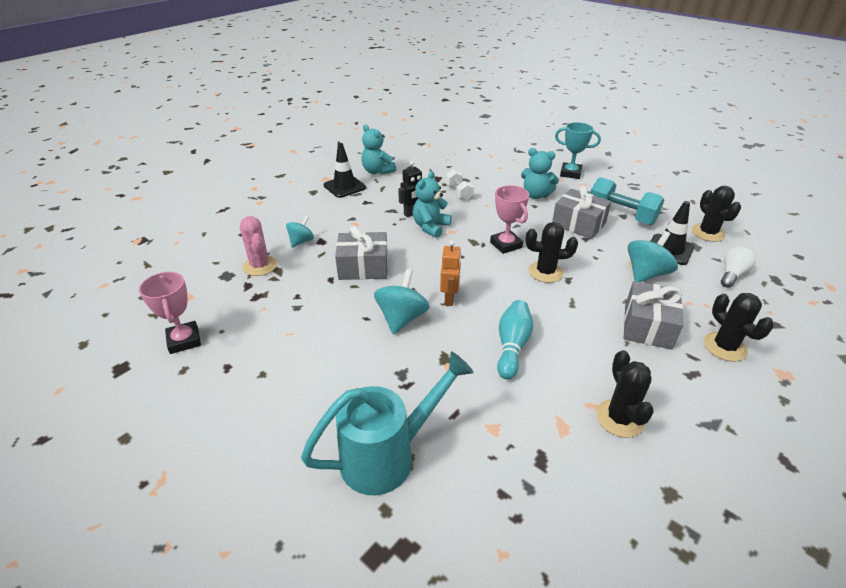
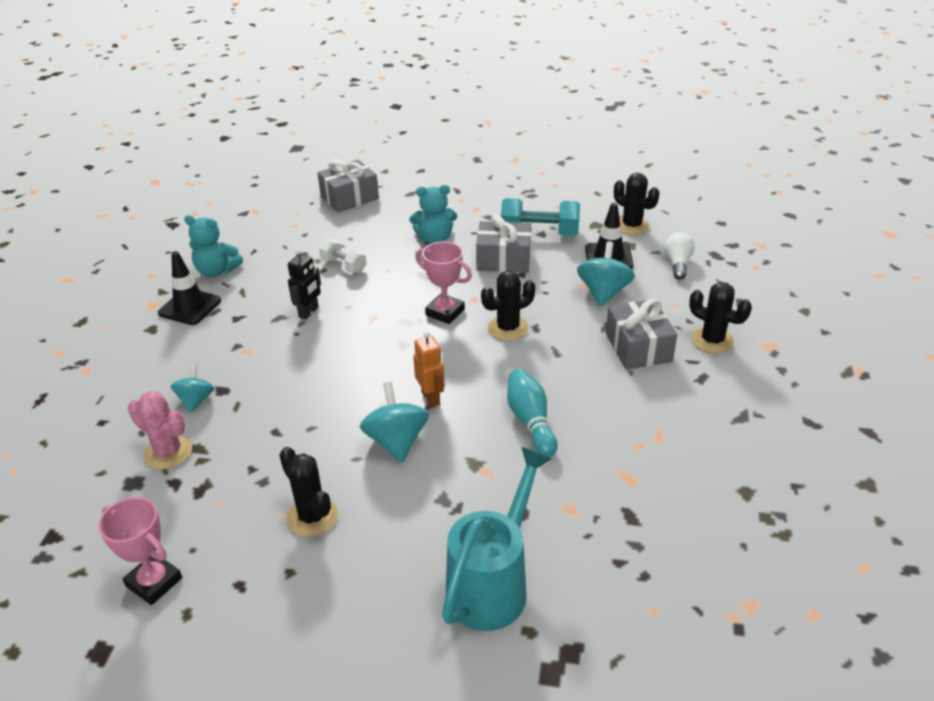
camera: 30 degrees left, 0 degrees up
grey gift [335,226,388,280] -> grey gift moved to [317,159,379,213]
turquoise teddy bear [413,171,452,238] -> none
turquoise trophy [555,122,601,179] -> none
black cactus [596,350,654,437] -> black cactus moved to [279,447,338,537]

